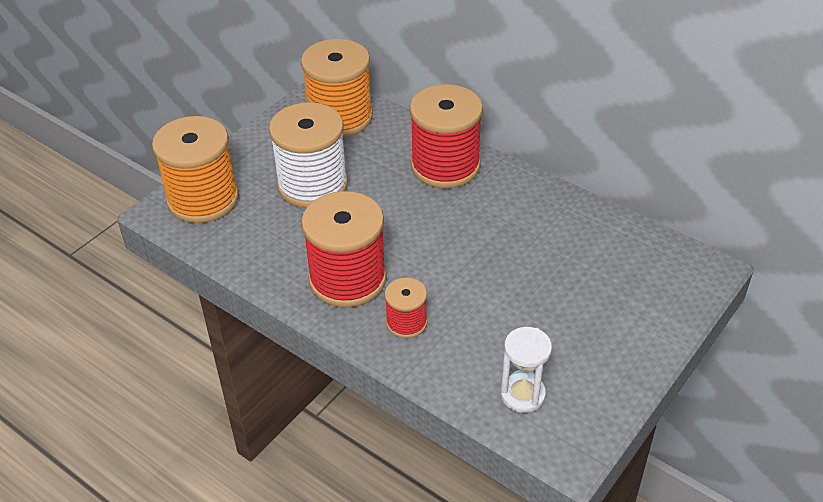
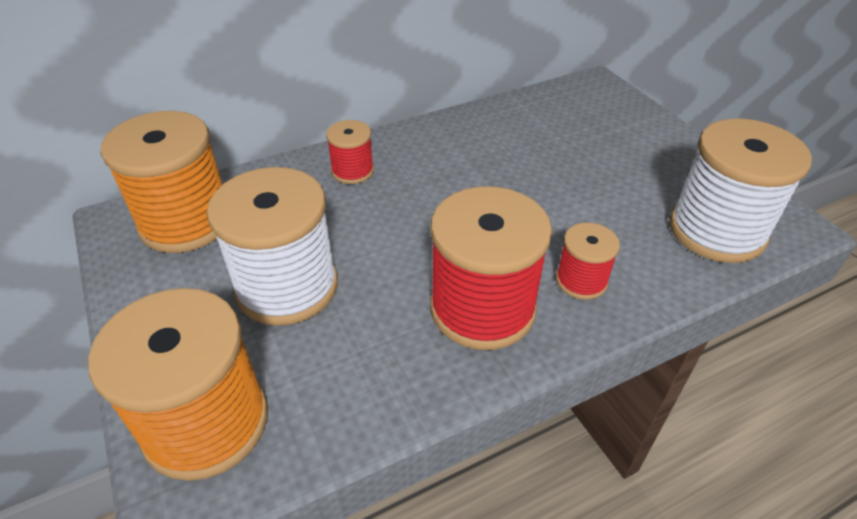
camera: 65 degrees left, 0 degrees up
red spool [410,84,483,189] -> red spool [326,120,374,184], size x0.51
white hourglass [501,327,552,413] -> white spool [670,118,812,263]

